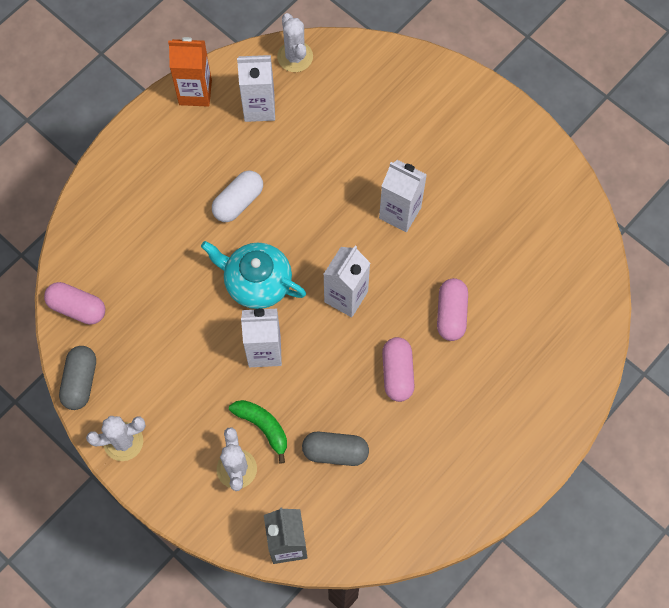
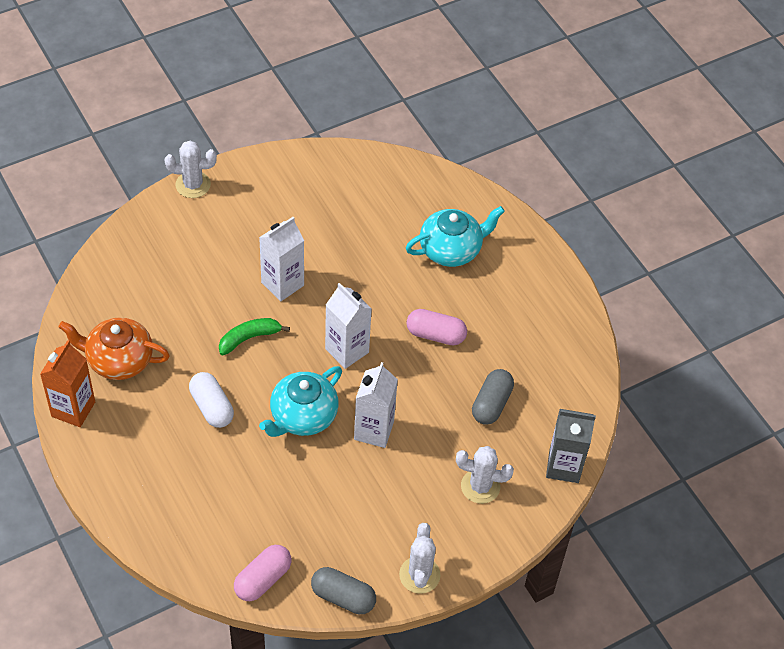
camera: 75 degrees left, 15 degrees down
green banana [229,400,287,464] -> green banana moved to [219,318,290,355]
white carton [237,55,275,122] -> orange teapot [58,317,170,380]
white cactus [277,13,313,72] -> white cactus moved to [165,141,217,198]
pink capsule [437,278,468,341] -> none
none -> turquoise teapot [406,206,505,267]

